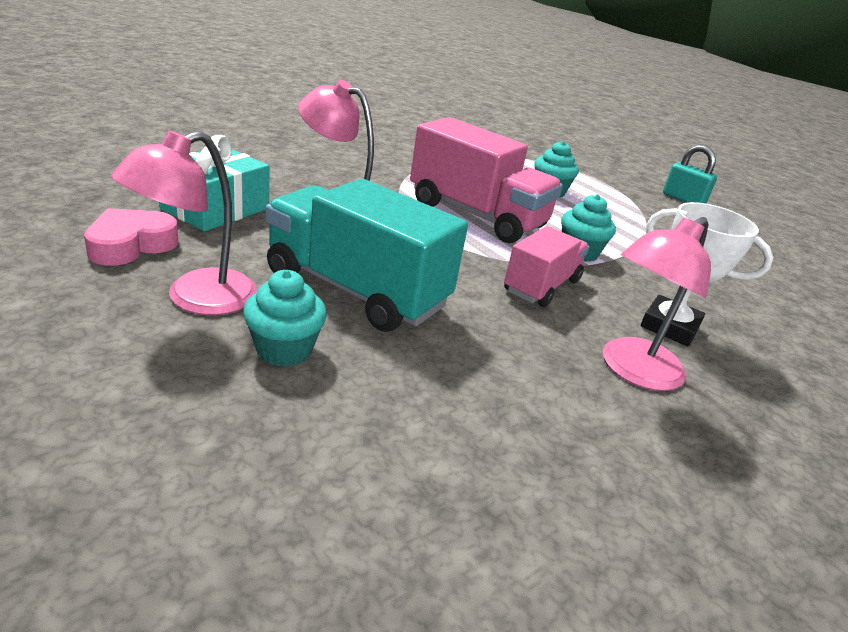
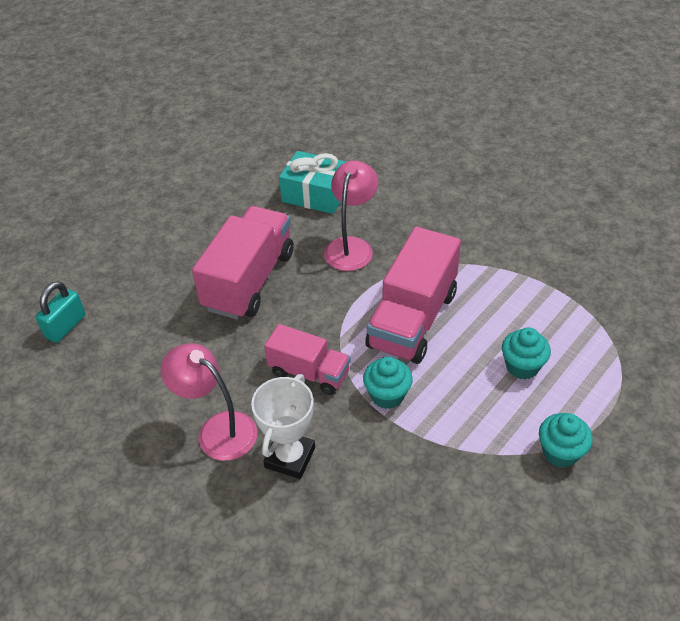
camera: 85 degrees right, 15 degrees up
pink heart [84,208,178,266] -> none
pink lamp [111,131,257,315] -> none
turquoise cupcake [243,270,327,367] -> turquoise cupcake moved to [539,413,593,468]
turquoise truck [266,179,468,332] -> pink truck [192,206,293,320]
turquoise padlock [663,145,717,204] -> turquoise padlock moved to [35,281,85,343]

